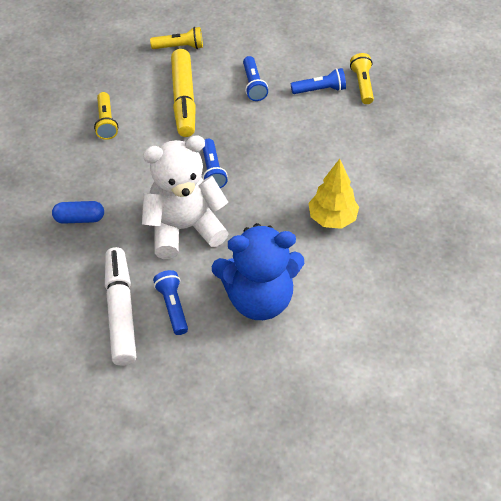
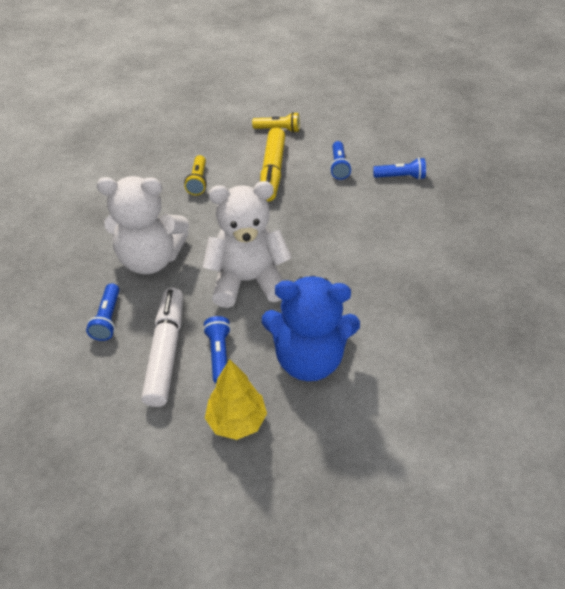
camera: 10 degrees right, 5 degrees down
blue capsule [52,201,104,224] -> white teddy bear [97,176,189,274]
blue flashlight [203,139,228,188] -> blue flashlight moved to [86,283,119,341]
yellow tree [308,159,359,229] -> yellow tree moved to [205,359,267,440]
yellow flashlight [350,53,374,104] -> none

